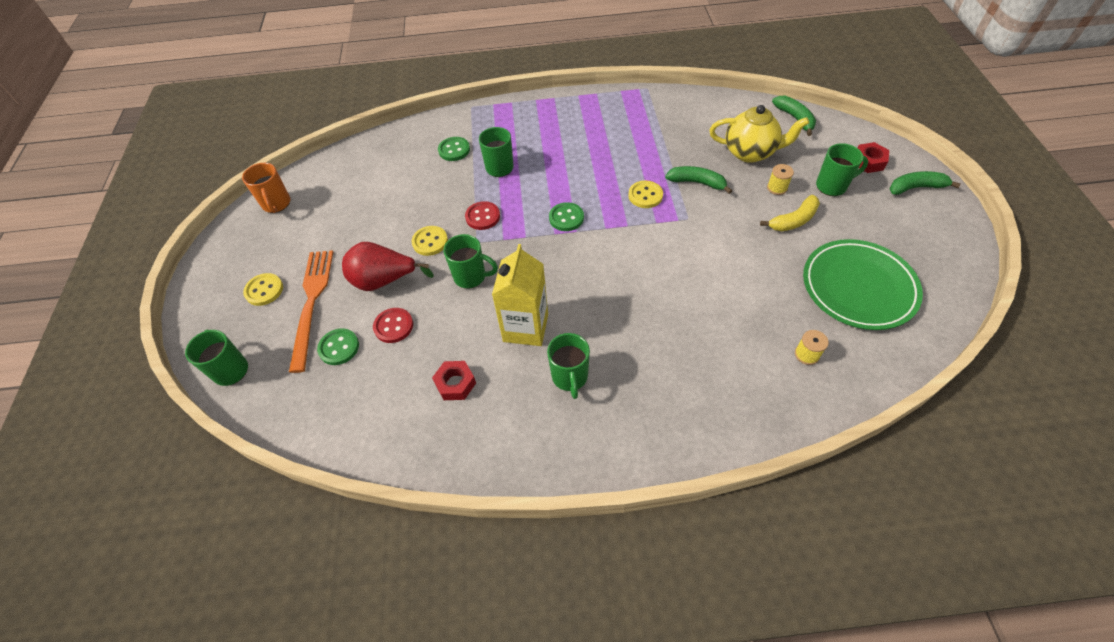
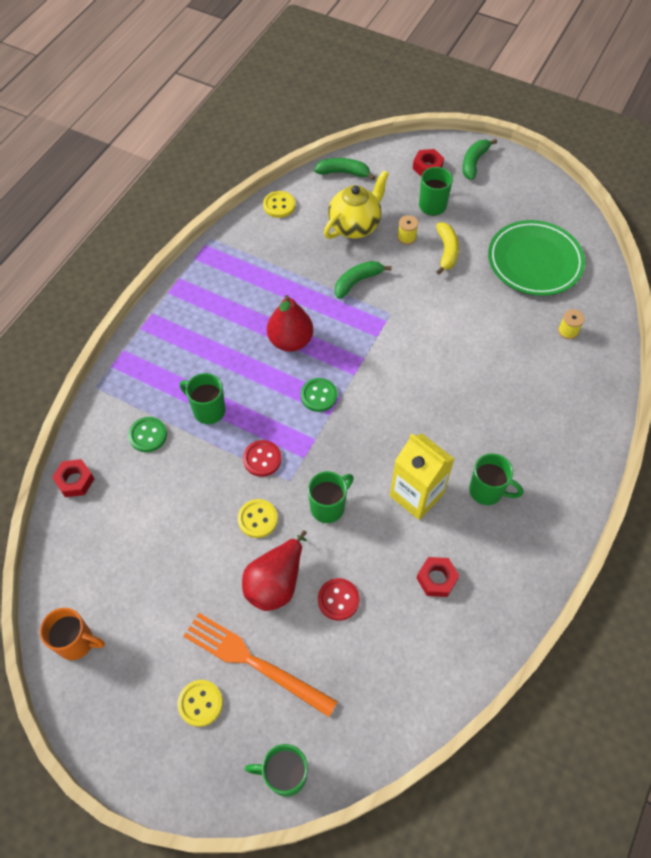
camera: 60 degrees left, 5 degrees up
green button [317,328,359,365] -> none
yellow button [628,181,663,208] -> yellow button moved to [263,191,295,218]
none -> red nut [52,459,94,497]
none -> red pear [267,295,313,352]

